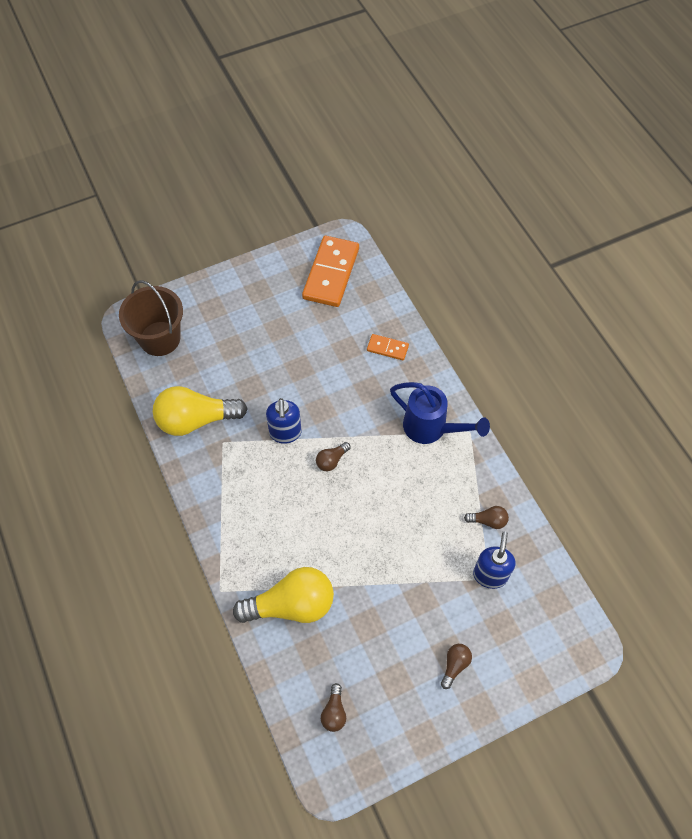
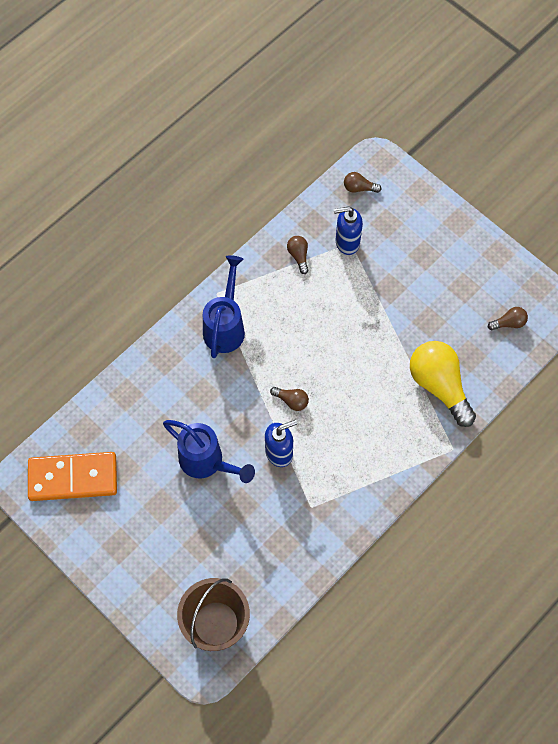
camera: 110 degrees left, 5 degrees up
yellow light bulb [153,386,248,436] -> none
orange domino [367,334,409,360] -> none
brown light bulb [441,644,472,689] -> brown light bulb moved to [344,172,382,193]
none -> blue watering can [163,420,255,483]

